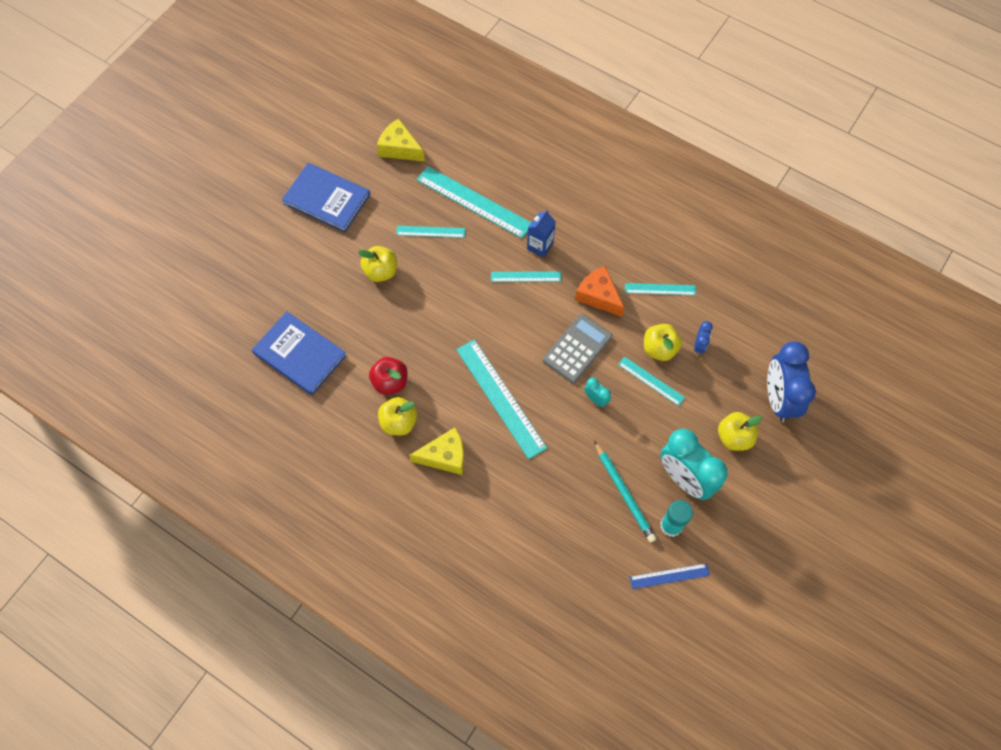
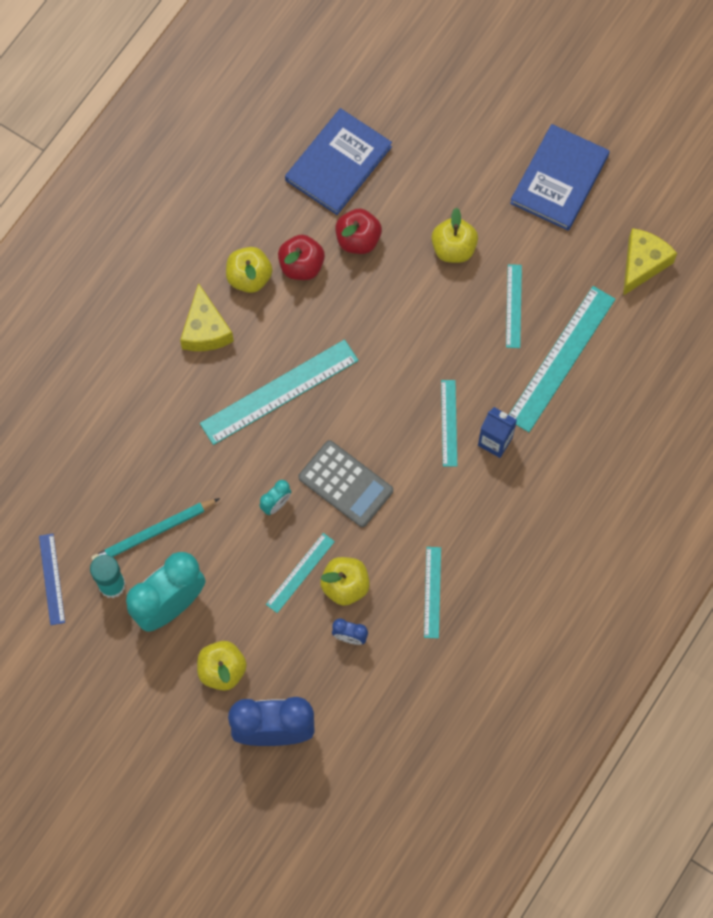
camera: 90 degrees right, 5 degrees up
orange cheese [575,266,624,317] -> none
none -> red apple [335,209,382,254]

